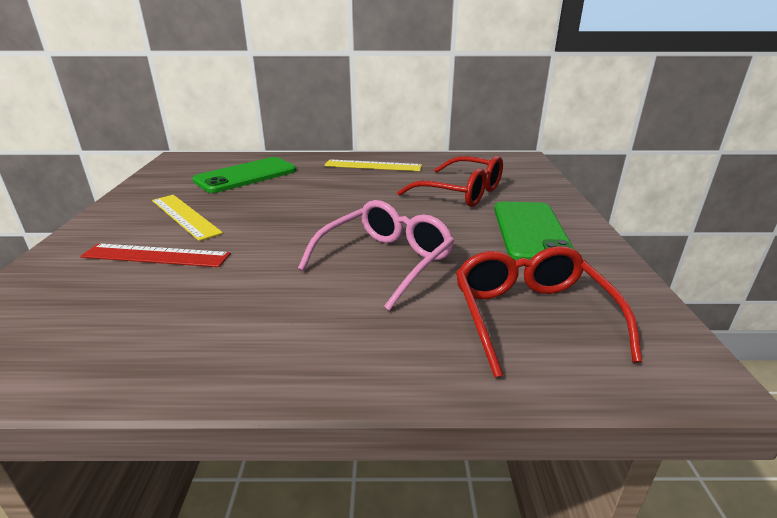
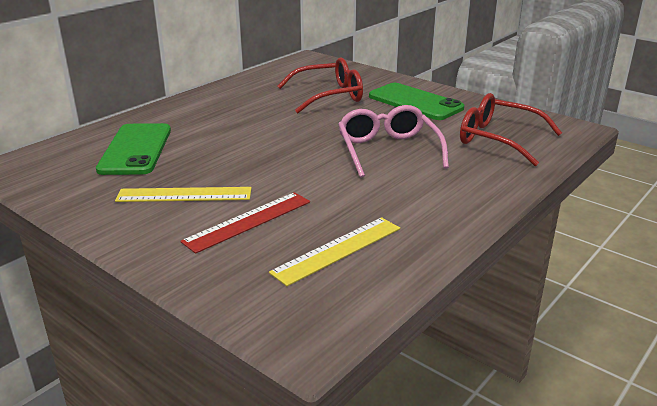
camera: 50 degrees left, 0 degrees up
yellow ruler [324,160,422,171] -> yellow ruler moved to [269,217,400,286]

